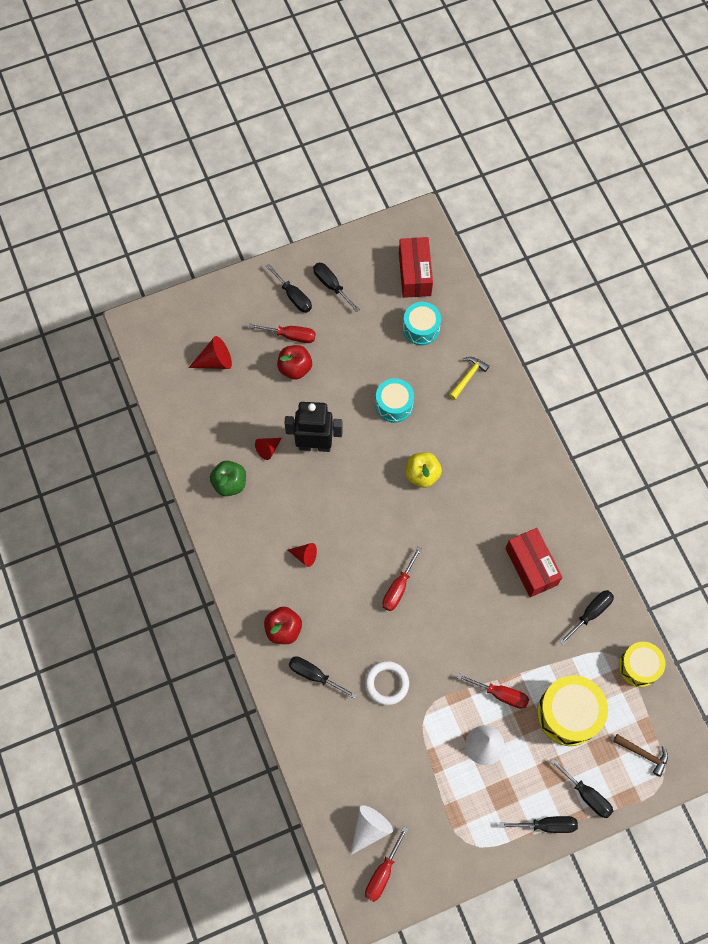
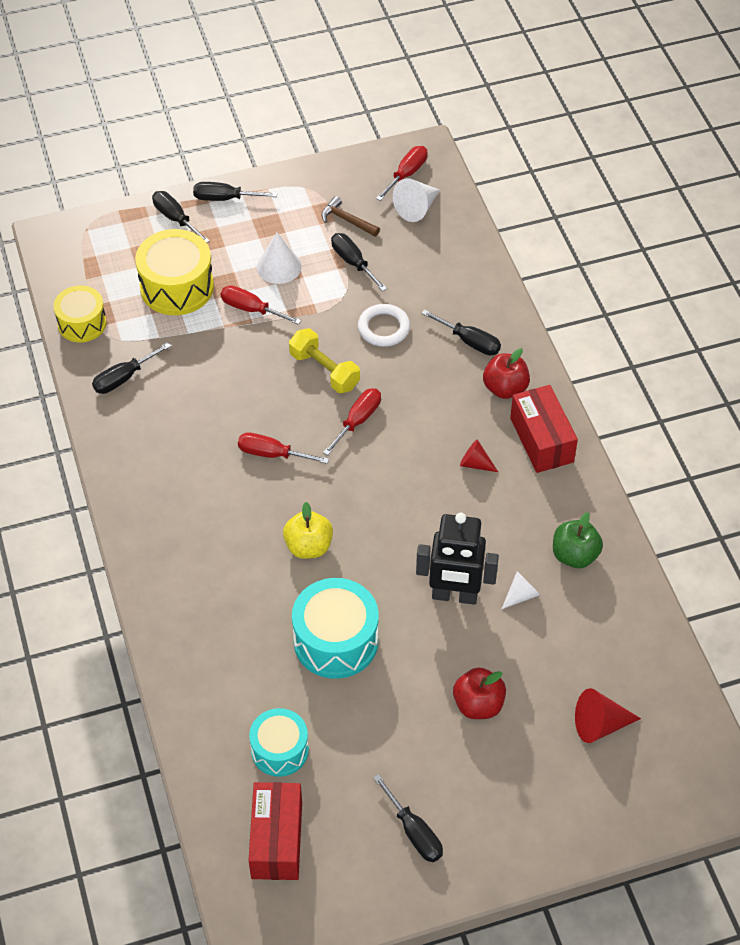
camera: 175 degrees left, 15 degrees down
red screwdriver [249,324,316,343] -> red screwdriver moved to [238,432,329,464]
red cone [255,438,282,460] -> white cone [502,571,540,609]
black screwdriver [266,264,312,313] -> black screwdriver moved to [331,233,387,291]
turquoise drum [375,378,414,423] -> turquoise drum [292,578,379,679], size x1.54
yellow hammer [449,357,489,400] -> none
red box [505,528,563,597] -> red box moved to [510,385,578,473]
brown hammer [613,734,668,777] -> brown hammer moved to [321,196,380,236]
none -> yellow dumbbell [289,328,360,393]

